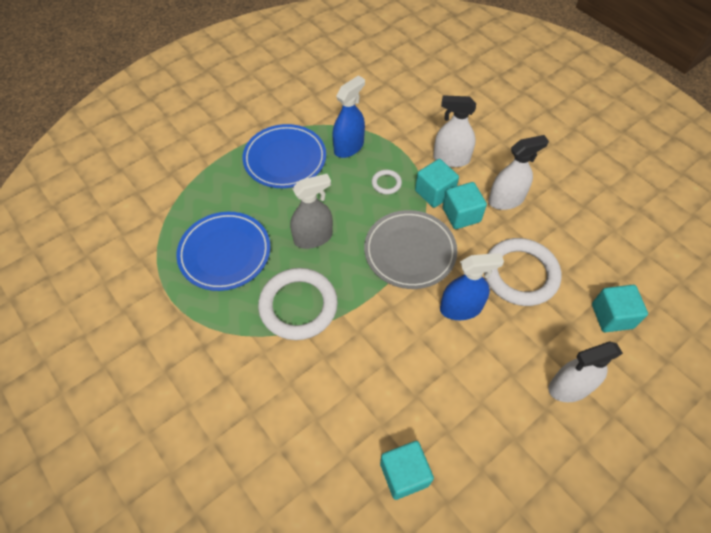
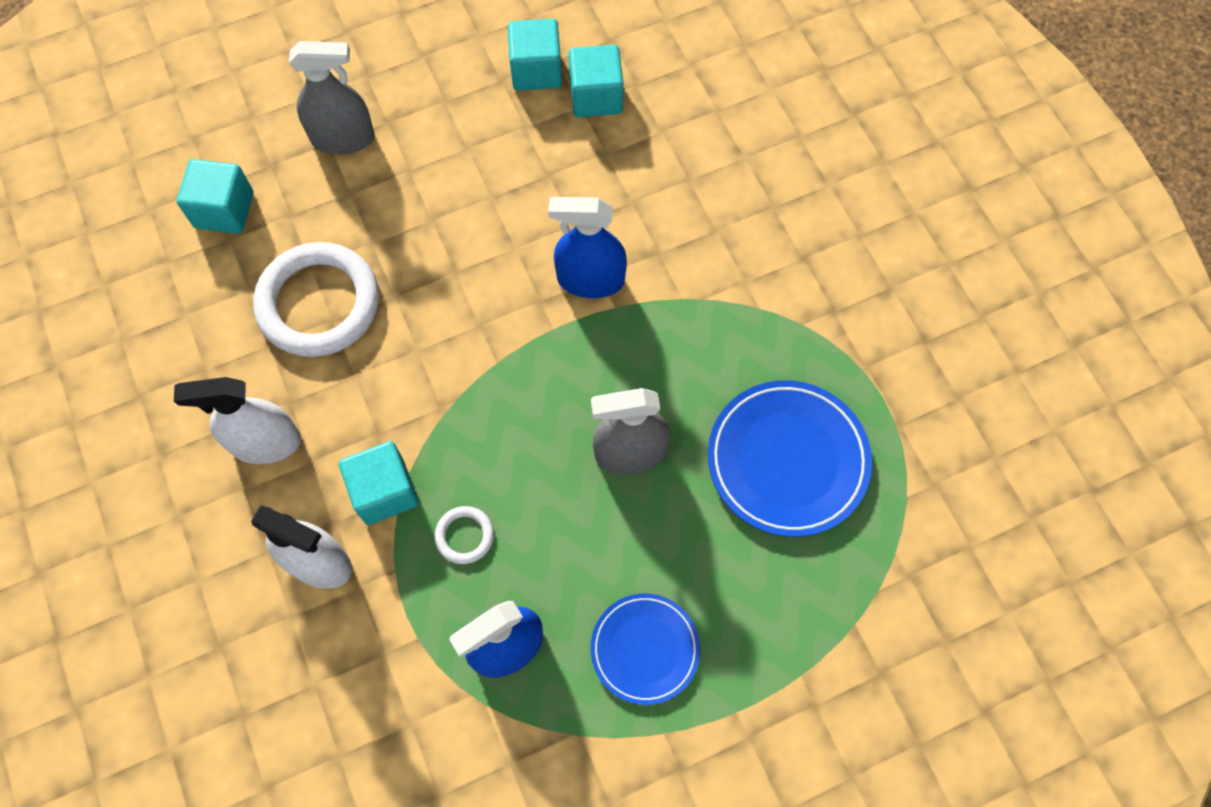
camera: 165 degrees left, 10 degrees up
blue plate [243,124,326,188] -> blue plate [591,594,700,705], size x0.63
white ring [258,268,338,340] -> none
grey plate [364,210,457,289] -> none
blue spray bottle [440,253,504,320] -> blue spray bottle moved to [548,197,627,298]
turquoise cube [443,182,487,229] -> turquoise cube moved to [508,19,562,91]
white spray bottle [548,341,623,402] -> grey spray bottle [289,41,375,154]

